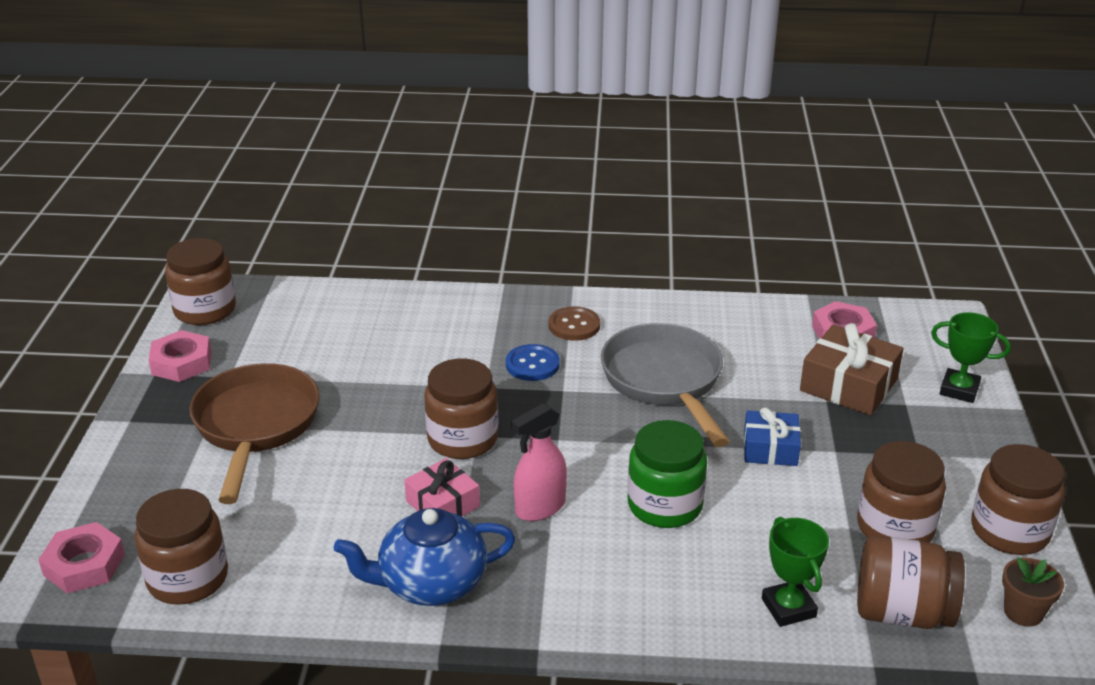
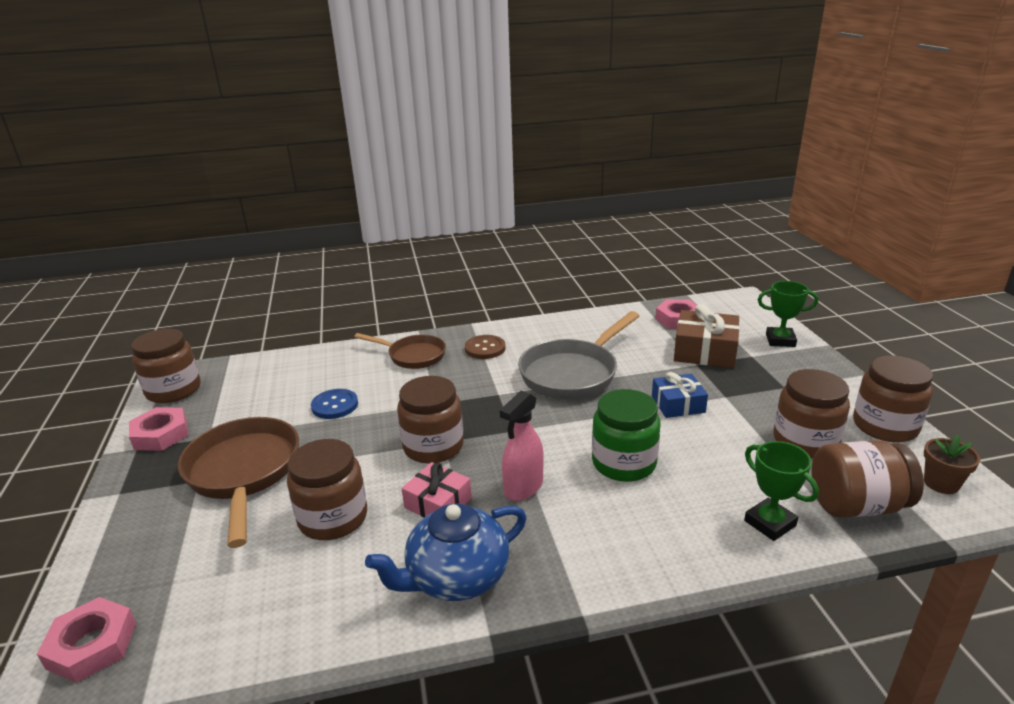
camera: 15 degrees left, 5 degrees down
brown jar [135,489,228,605] -> brown jar moved to [287,439,367,540]
blue button [506,344,560,381] -> blue button moved to [311,389,358,419]
grey pan [601,323,730,447] -> grey pan turned 105 degrees counterclockwise [518,311,639,399]
none -> brown pan [354,333,446,369]

